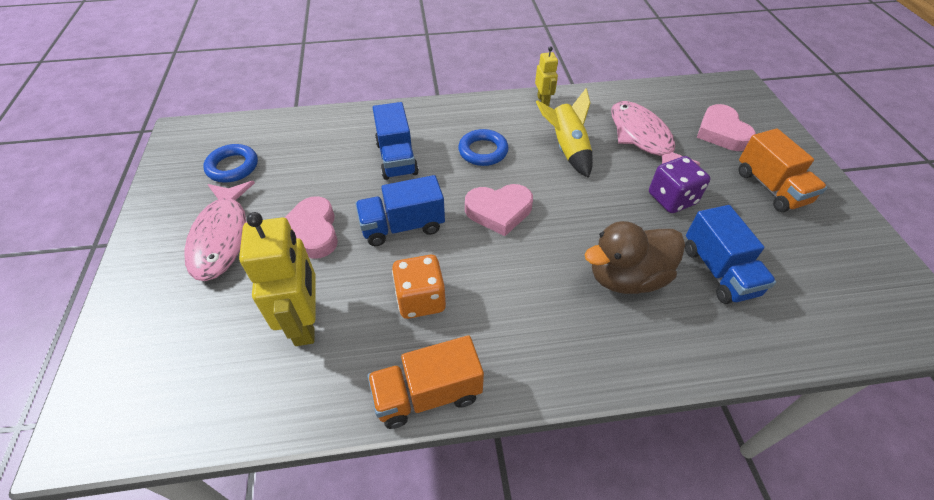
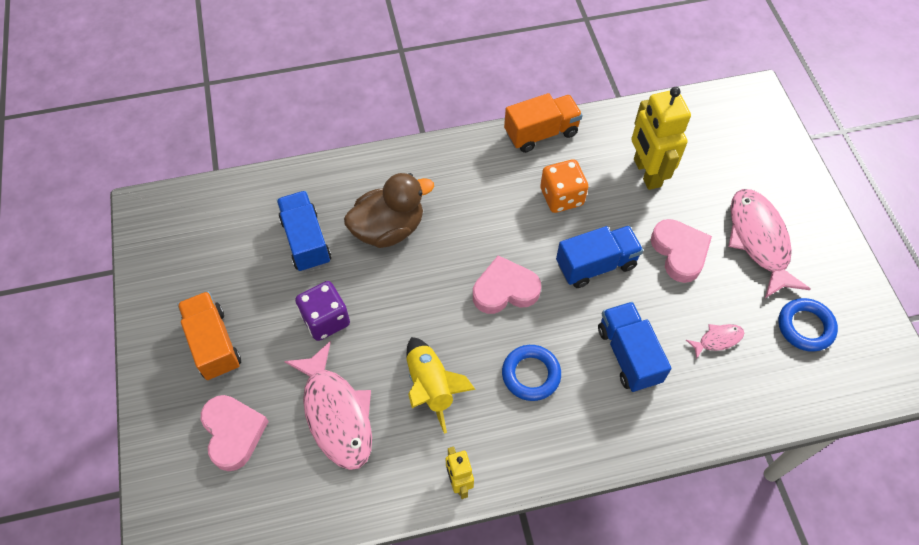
camera: 175 degrees right, 10 degrees up
none -> pink fish [686,324,744,359]

